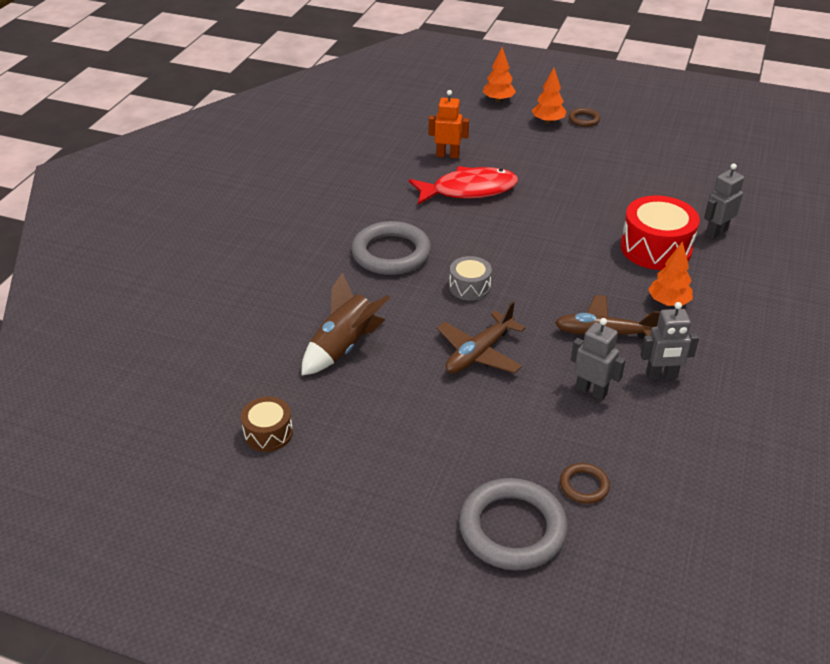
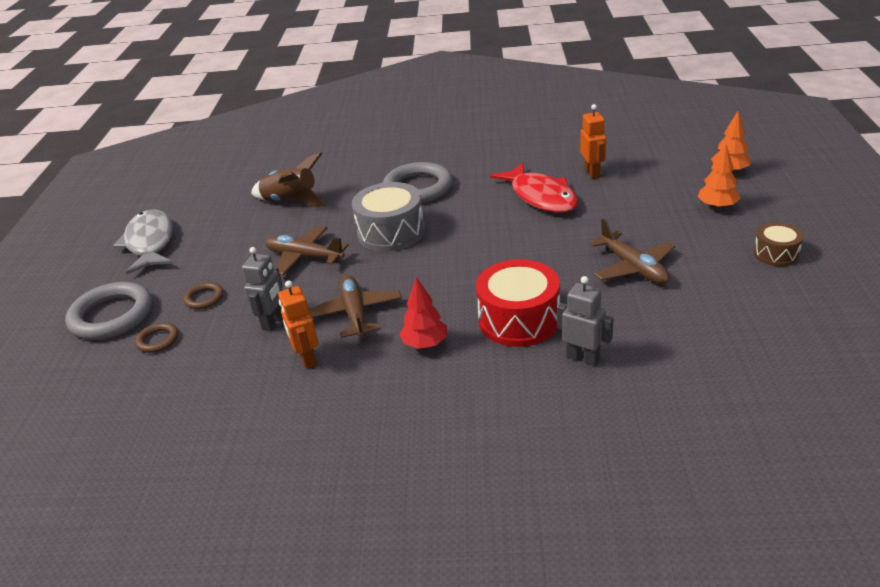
camera: 75 degrees right, 5 degrees down
brown drum [241,397,293,452] -> brown drum moved to [754,222,804,267]
grey drum [449,256,492,301] -> grey drum [352,182,425,252], size x1.79
brown ring [568,108,600,127] -> brown ring moved to [184,282,224,309]
grey robot [640,302,699,380] -> orange robot [278,280,318,368]
orange tree [648,241,693,306] -> red tree [399,277,447,349]
none -> grey fish [113,209,173,274]
none -> brown plane [589,219,675,284]

